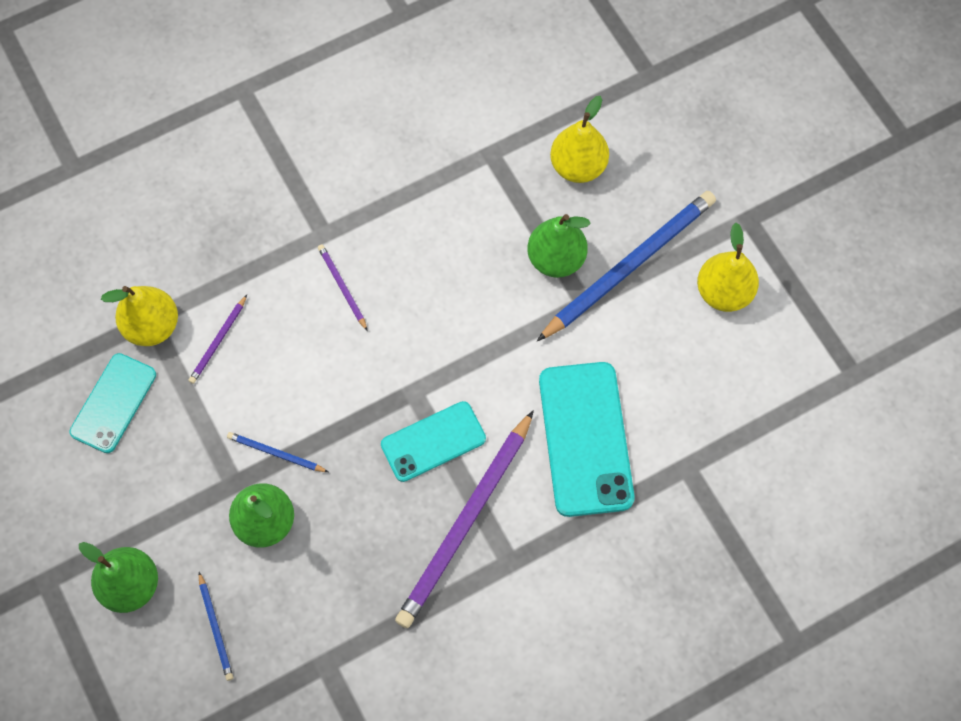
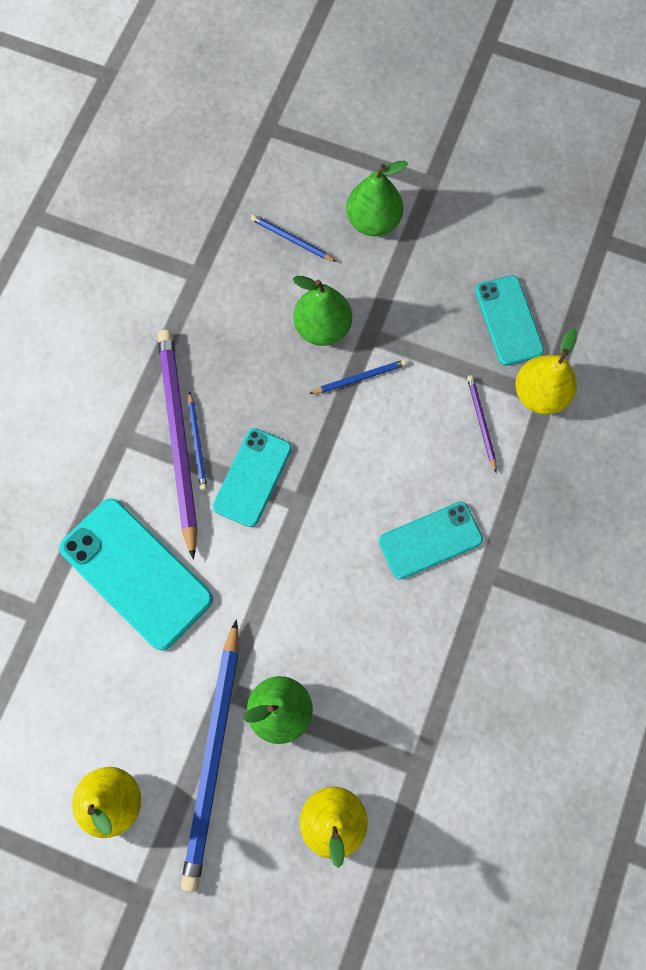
camera: 140 degrees right, 5 degrees up
purple pencil [318,244,368,331] -> turquoise phone [379,502,483,580]
none -> blue pencil [188,391,207,490]

